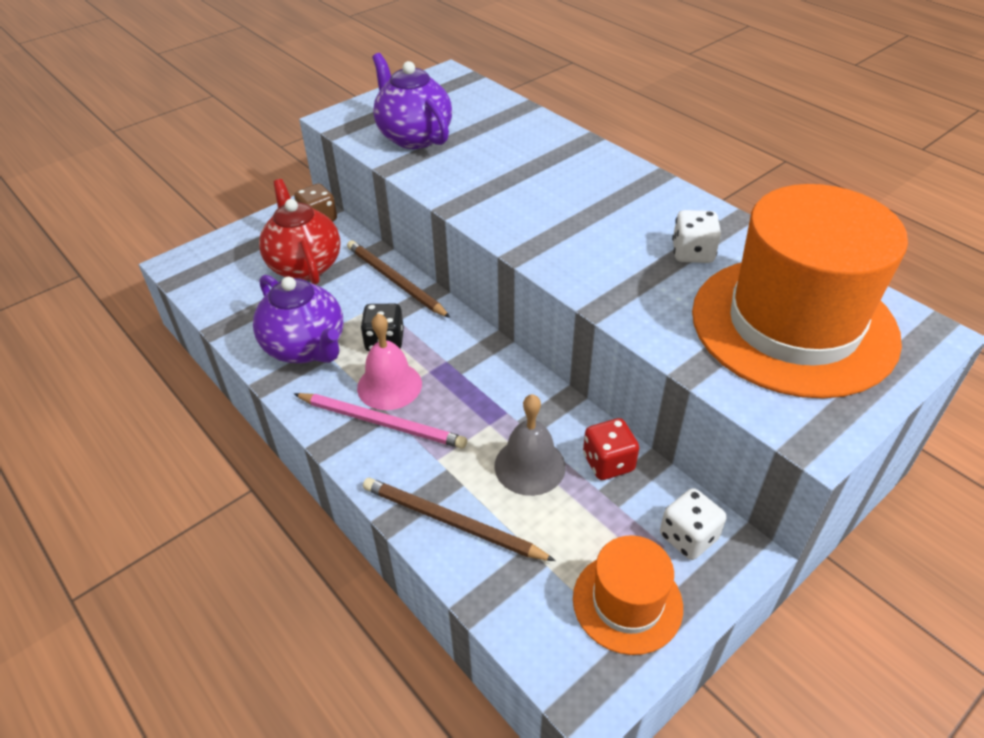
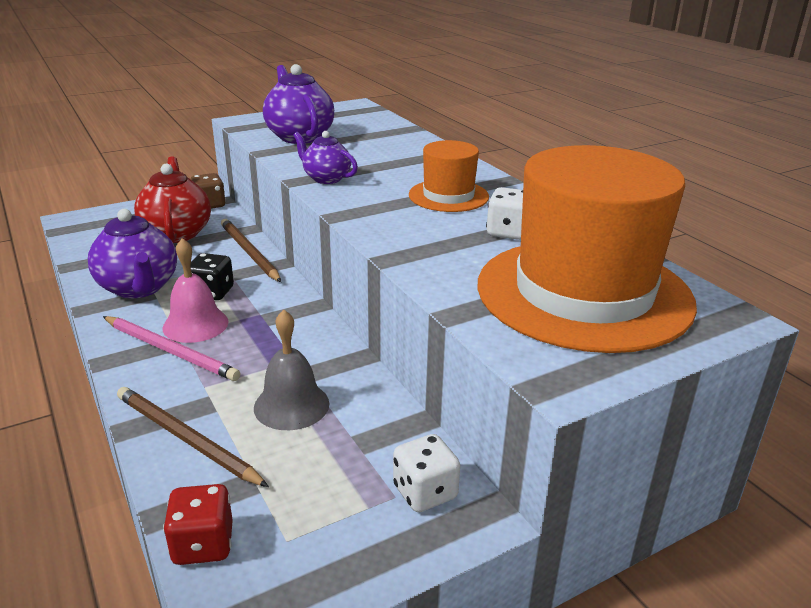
camera: 10 degrees right, 15 degrees down
orange hat [573,535,683,655] -> orange hat moved to [409,140,489,212]
red dice [583,418,639,480] -> red dice moved to [163,484,233,565]
none -> purple teapot [293,131,358,184]

